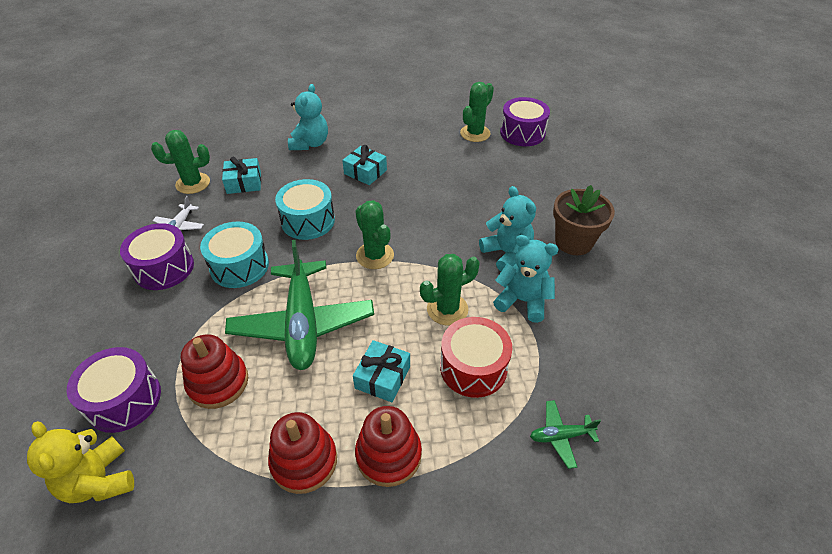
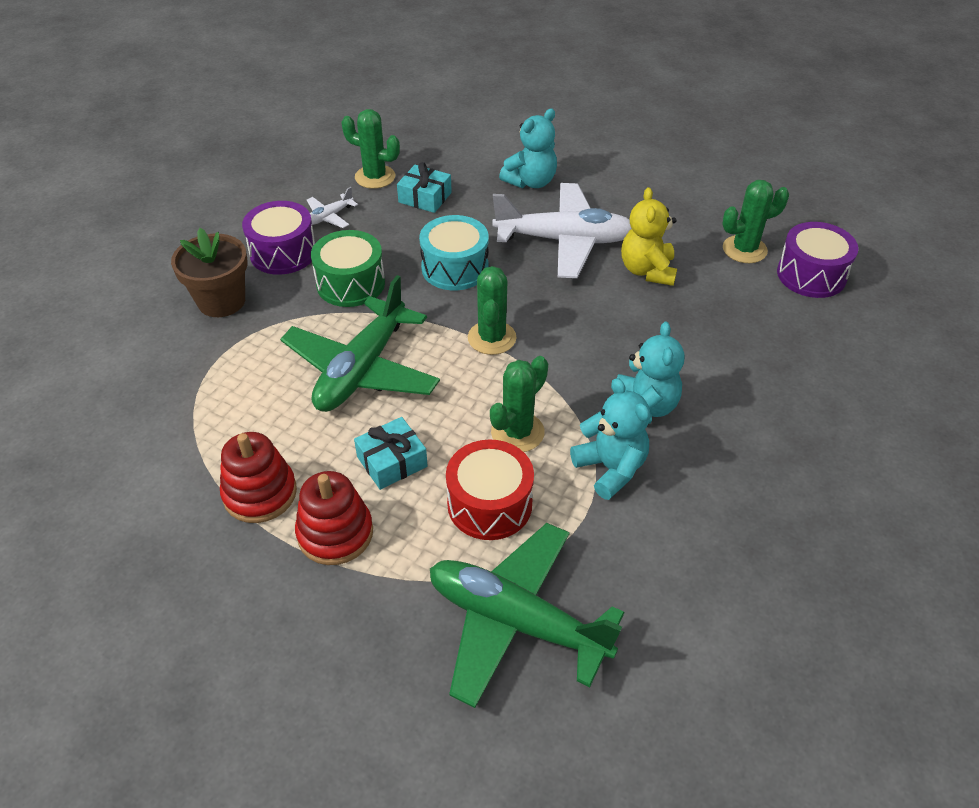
camera: 35 degrees right, 0 degrees up
yellow teddy bear [27,421,134,503] -> yellow teddy bear moved to [621,187,677,286]
purple drum [67,347,161,433] -> none
red stacking toy [181,334,248,409] -> none
turquoise drum [200,222,269,288] -> green drum [311,230,385,307]
turquoise gift [342,145,387,185] -> white plane [492,183,632,278]
green cactus [420,254,480,326] -> green cactus turned 60 degrees counterclockwise [490,356,548,452]
green plane [530,400,601,469] -> green plane [430,523,624,708], size x2.33
brown flower pot [553,185,615,255] -> brown flower pot moved to [171,228,248,317]

